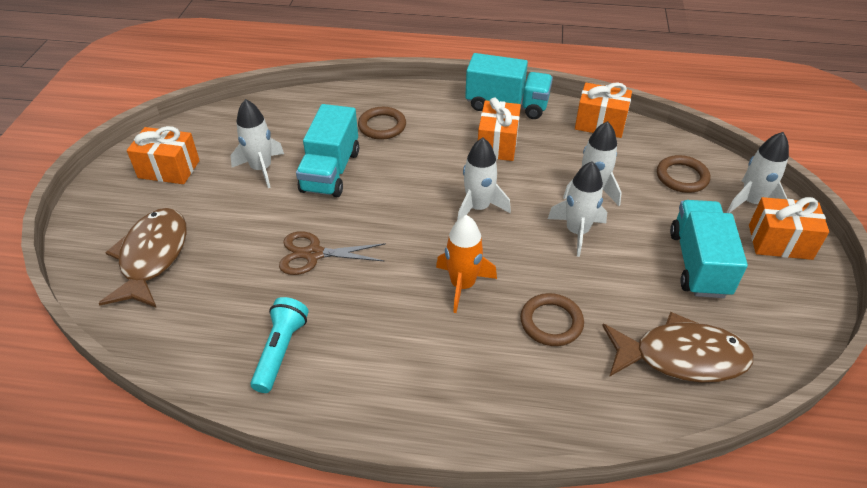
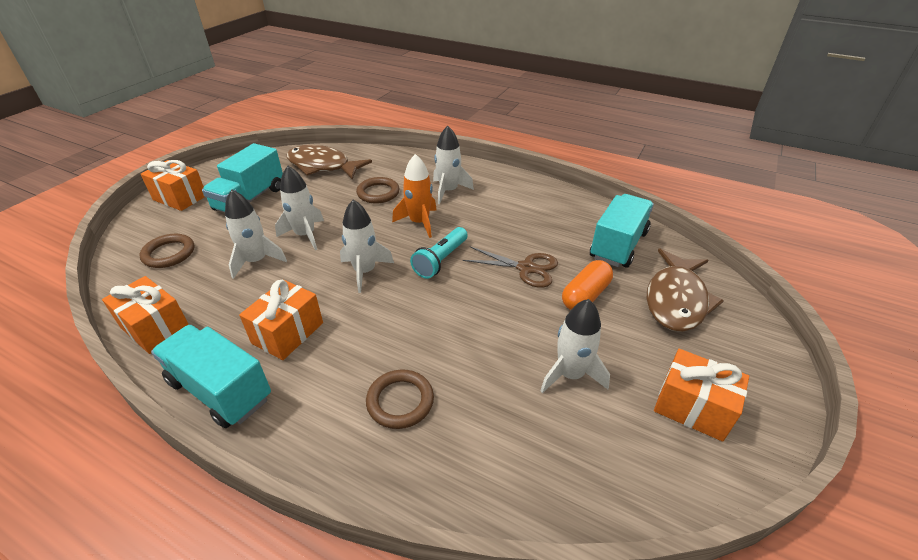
camera: 160 degrees left, 5 degrees down
turquoise flashlight [250,297,309,393] -> turquoise flashlight moved to [410,227,468,279]
turquoise truck [296,104,359,197] -> turquoise truck moved to [590,194,654,268]
white rocket [727,132,789,213] -> white rocket moved to [433,126,474,204]
none -> orange capsule [562,260,613,310]

